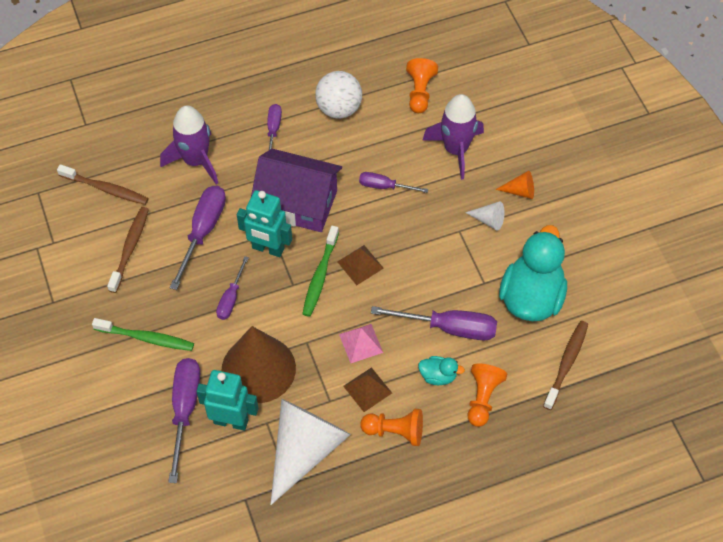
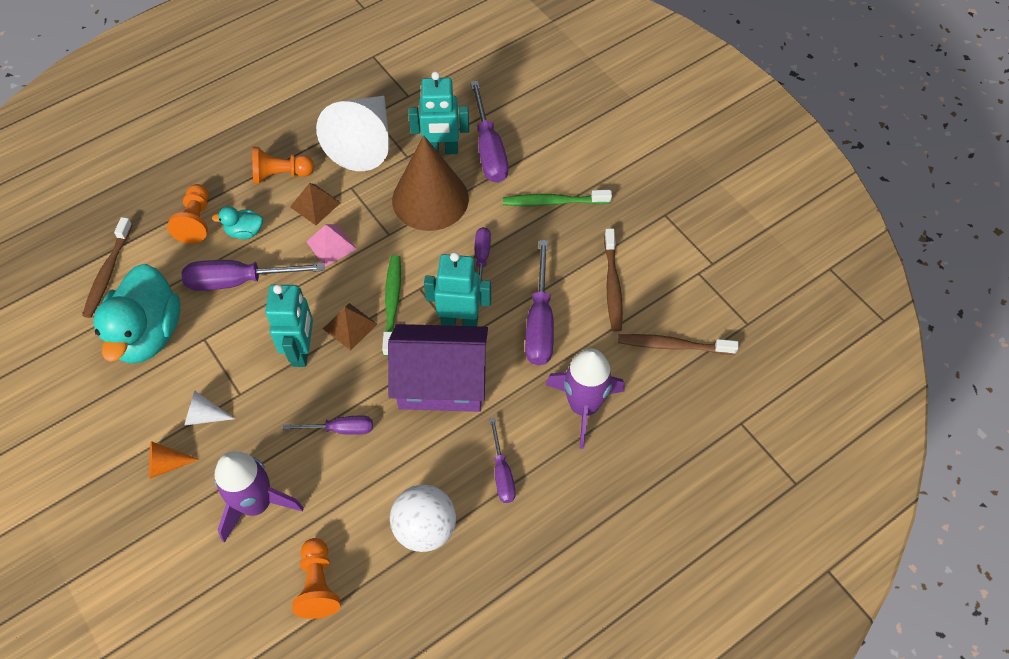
camera: 165 degrees right, 0 degrees up
none -> turquoise robot [265,284,313,367]

